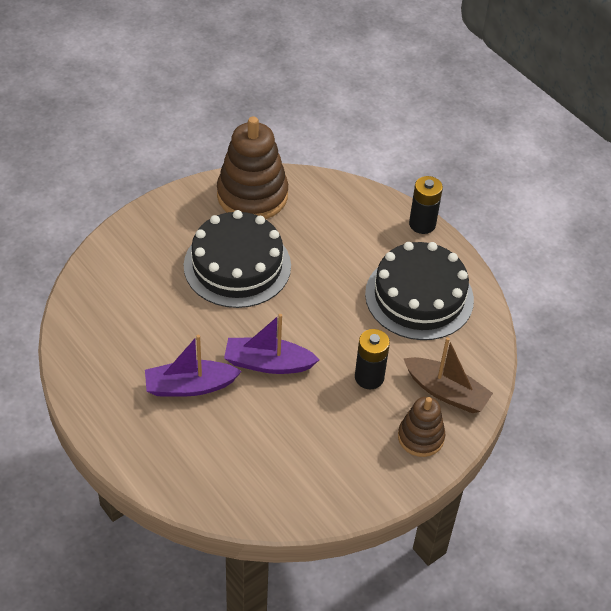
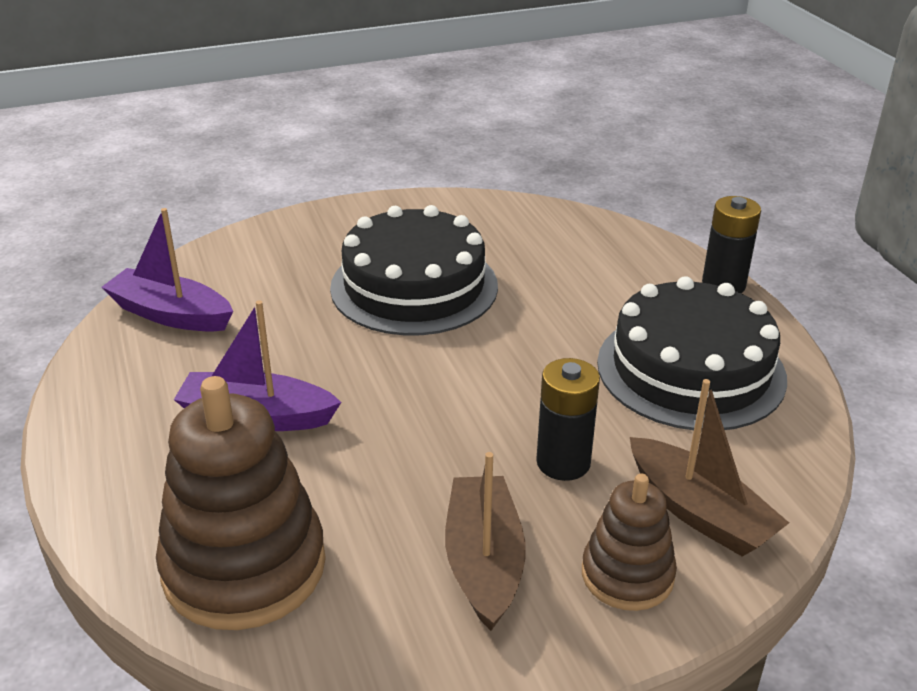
camera: 20 degrees right, 15 degrees down
brown stacking toy [217,116,288,219] -> brown stacking toy moved to [156,376,326,630]
purple boat [224,314,320,374] -> purple boat moved to [101,208,233,332]
none -> brown boat [445,452,526,631]

